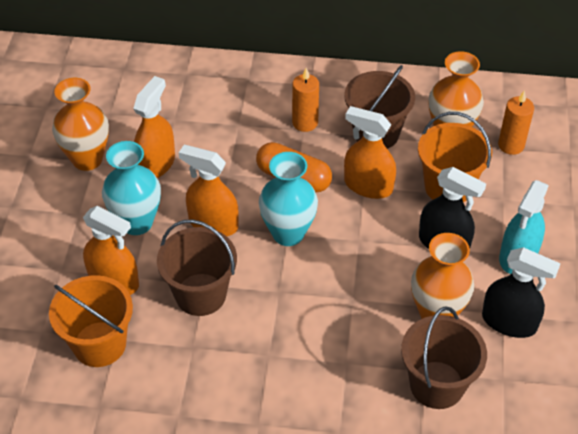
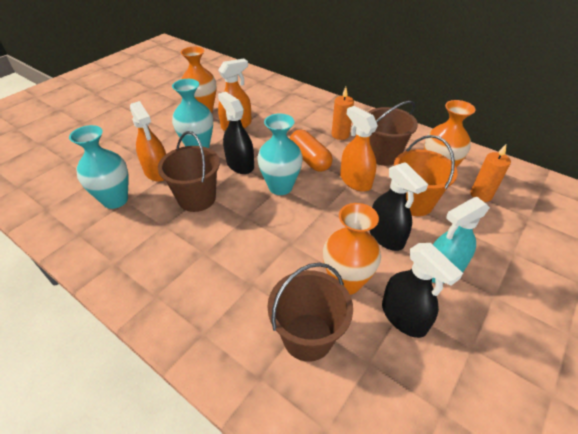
camera: 30 degrees right, 5 degrees down
orange bucket [49,275,133,367] -> turquoise vase [69,125,129,209]
orange spray bottle [179,145,239,236] -> black spray bottle [218,91,254,174]

